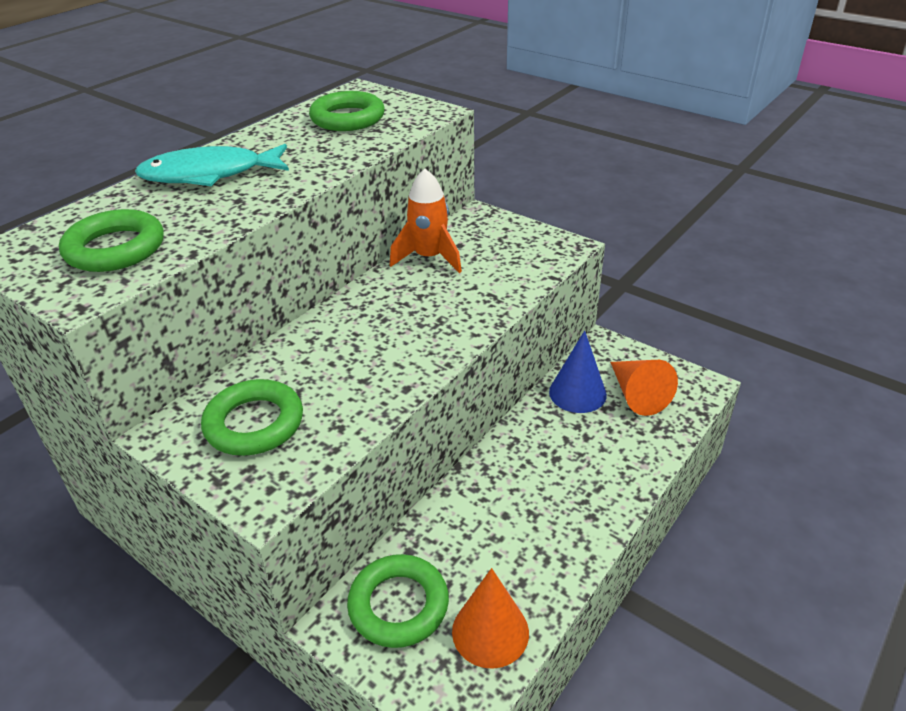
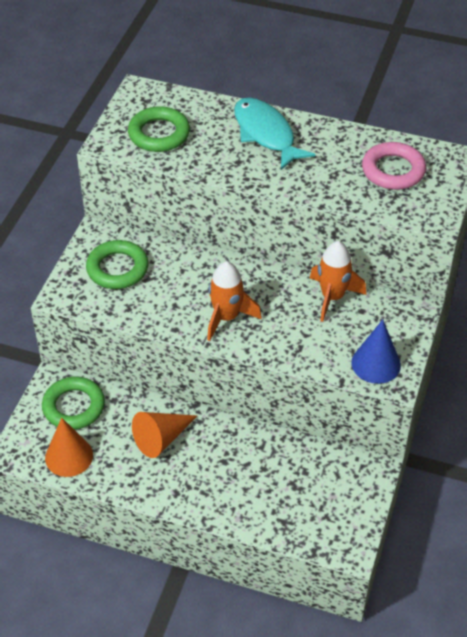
camera: 70 degrees right, 10 degrees up
green ring [309,91,385,131] -> pink ring [362,142,426,190]
blue cone [549,330,607,413] -> blue cone moved to [351,319,401,384]
orange cone [610,360,678,416] -> orange cone moved to [132,412,197,458]
none -> orange rocket [207,261,262,341]

